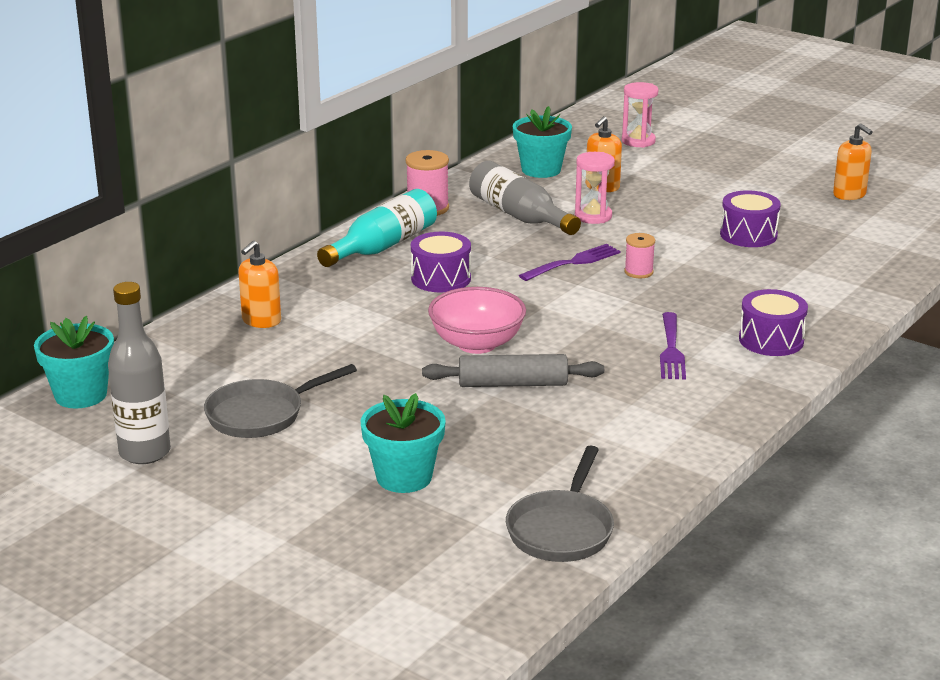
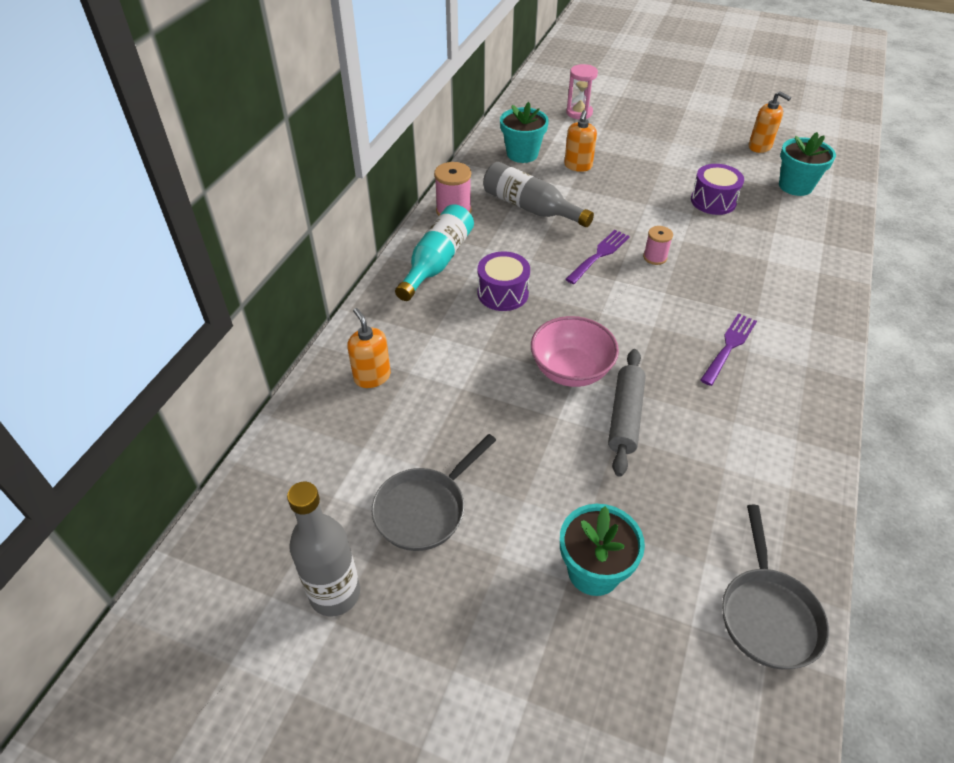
camera: 15 degrees left, 20 degrees up
turquoise flower pot [34,316,114,409] -> turquoise flower pot moved to [779,132,836,196]
orange soap dispenser [238,241,281,328] -> orange soap dispenser turned 135 degrees clockwise [347,308,391,388]
grey rolling pin [422,354,604,387] -> grey rolling pin turned 60 degrees counterclockwise [608,349,646,477]
pink hourglass [575,152,615,224] -> none
purple fork [660,312,686,380] -> purple fork turned 135 degrees counterclockwise [700,313,757,386]
purple drum [739,289,808,356] -> none

